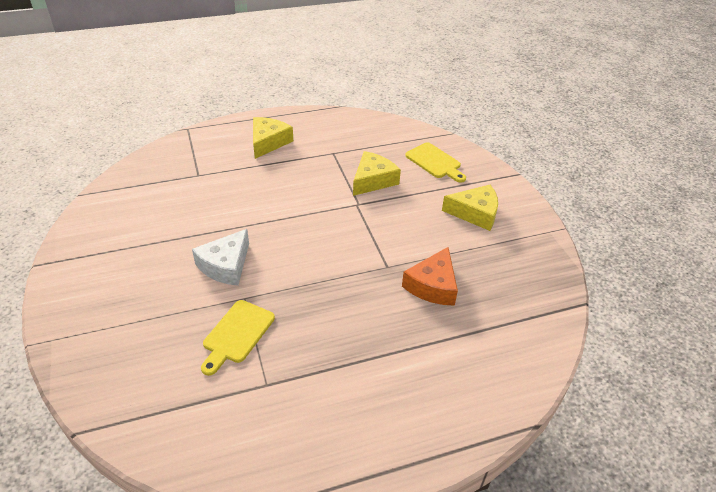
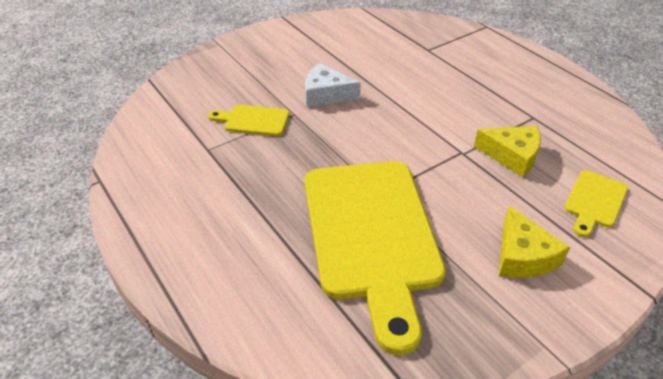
camera: 75 degrees right, 0 degrees up
yellow cheese [253,117,293,159] -> none
orange cheese [402,247,458,306] -> yellow cutting board [305,161,446,355]

